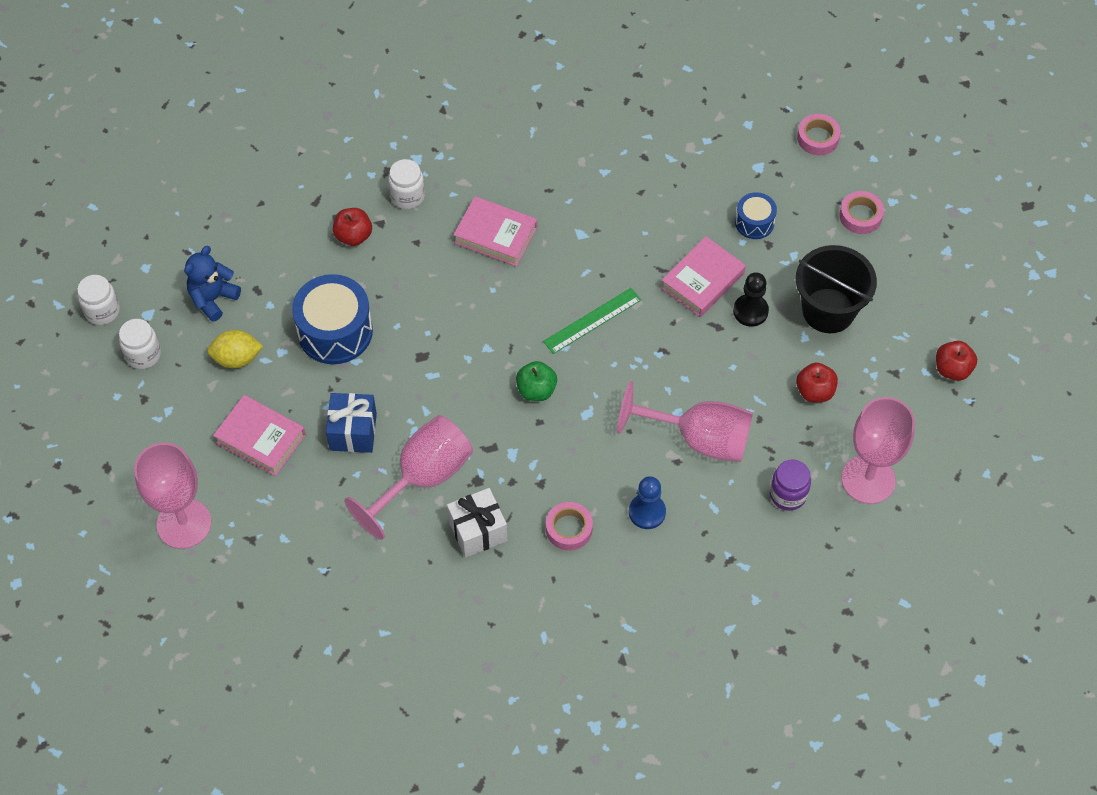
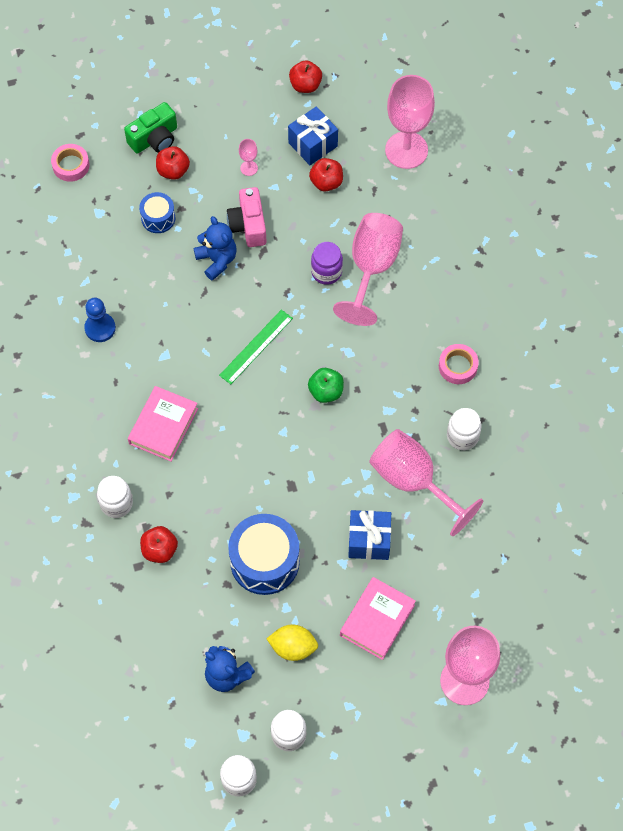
camera: 90 degrees left, 5 degrees up
yellow lemon [207,330,263,368] -> yellow lemon turned 75 degrees counterclockwise [267,624,318,661]
white gift [447,488,507,558] -> white jar [447,408,481,450]
green ruler [543,288,641,354] -> green ruler turned 75 degrees clockwise [219,310,293,384]
blue pawn [629,476,666,529] -> blue pawn moved to [84,298,116,342]
pink book [661,236,746,317] -> blue teddy bear [194,216,237,281]
black pawn [733,272,769,327] -> pink camera [227,187,266,247]
purple jar [770,459,811,511] -> purple jar moved to [311,242,343,285]
black bucket [796,245,877,333] -> pink goblet [239,139,258,176]
pink tape [839,191,884,234] -> green camera [124,102,177,154]
none -> red apple [156,146,190,180]
none -> blue gift [288,107,338,165]

